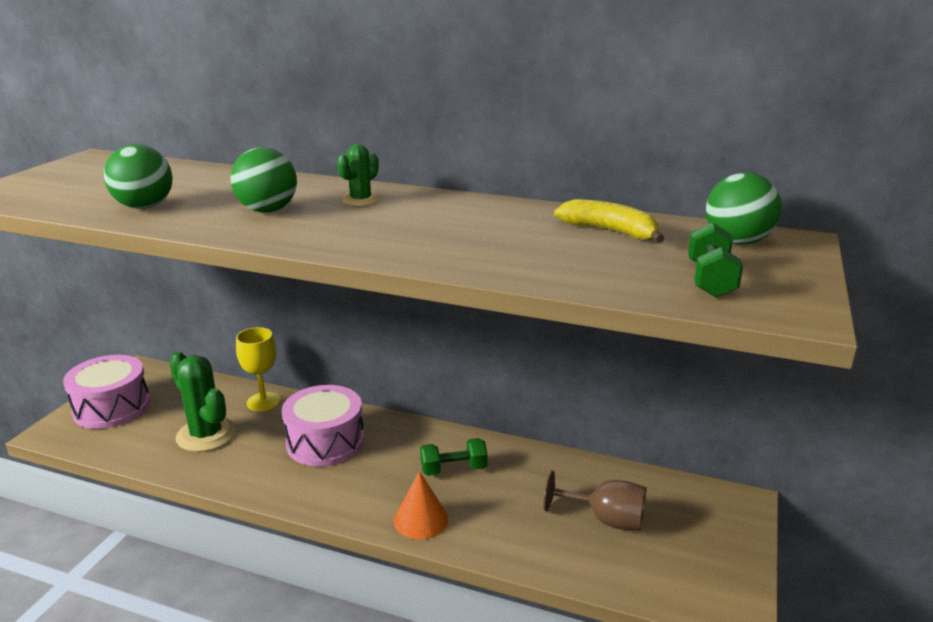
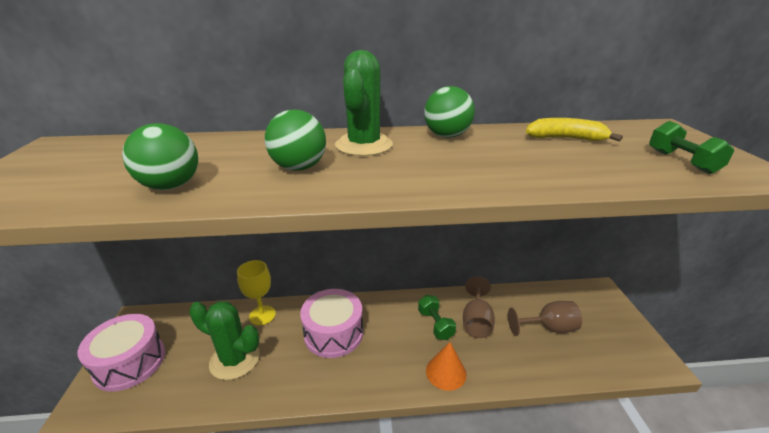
camera: 25 degrees left, 5 degrees up
green cactus [337,144,379,206] -> green cactus [335,50,393,156], size x1.86
green dumbbell [420,438,488,476] -> green dumbbell turned 75 degrees counterclockwise [418,295,456,340]
green ball [706,172,782,245] -> green ball moved to [424,86,475,138]
none -> brown goblet [463,276,495,338]

